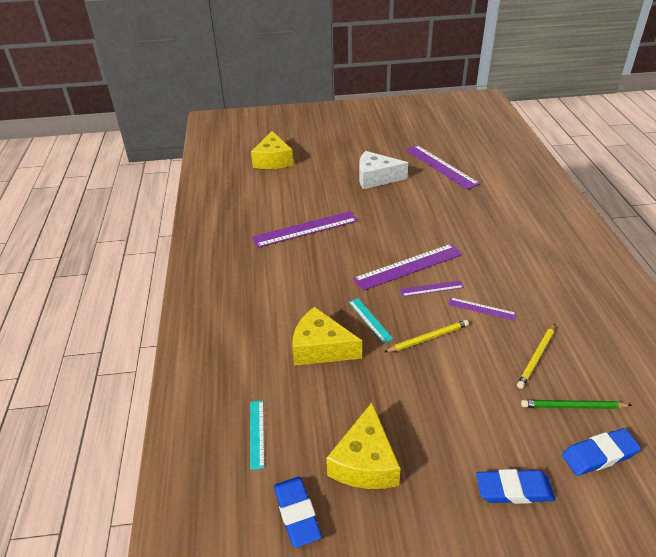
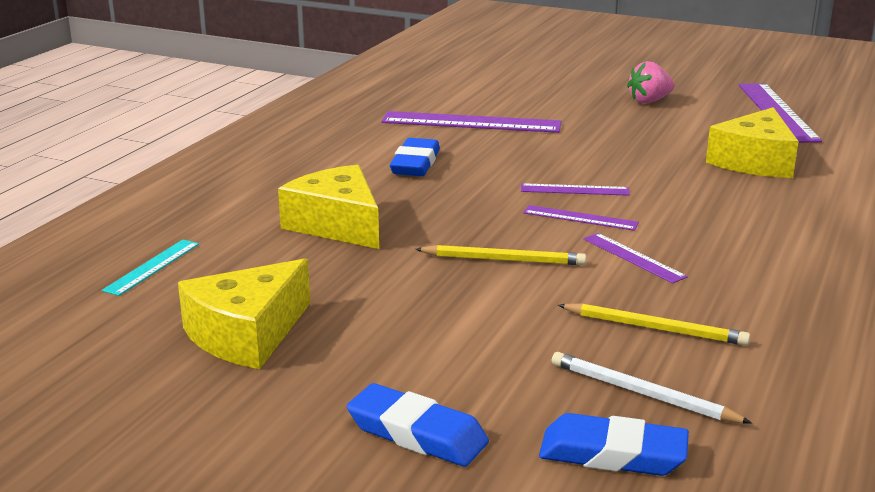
camera: 30 degrees right, 15 degrees down
yellow cheese [251,131,293,169] -> yellow cheese moved to [706,107,798,178]
blue eraser [274,477,322,548] -> blue eraser moved to [390,138,440,176]
turquoise ruler [349,298,393,343] -> none
purple ruler [353,244,462,291] -> purple ruler [521,183,630,196], size x0.52
white cheese [359,151,408,189] -> pink strawberry [627,61,674,104]
yellow pencil [517,324,555,389] -> yellow pencil turned 135 degrees counterclockwise [558,303,750,346]
green pencil [521,400,632,409] -> white pencil [552,352,752,423]

